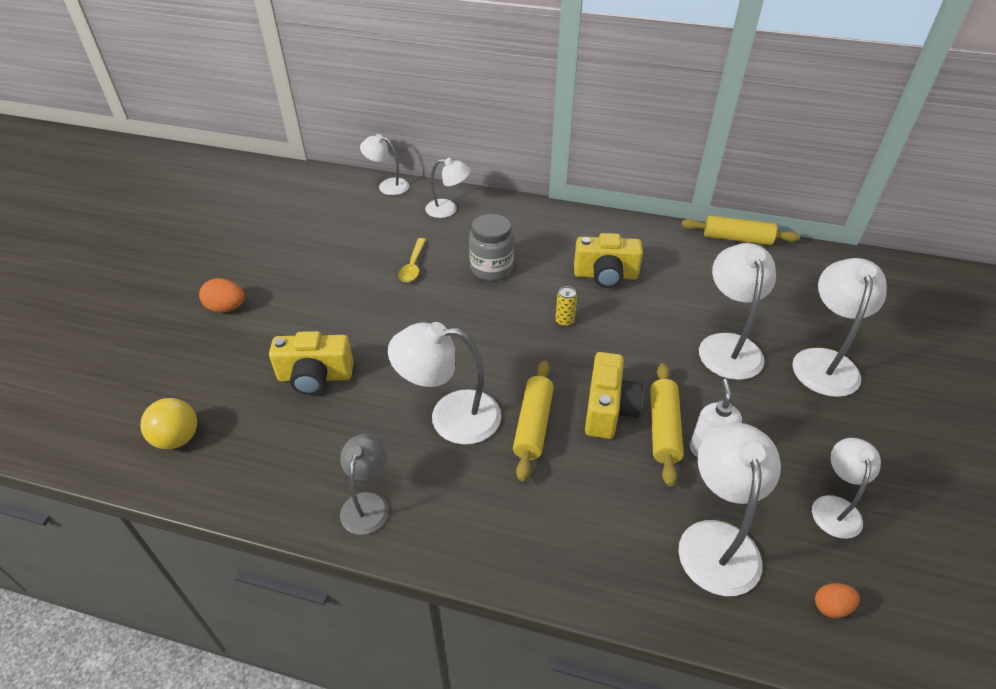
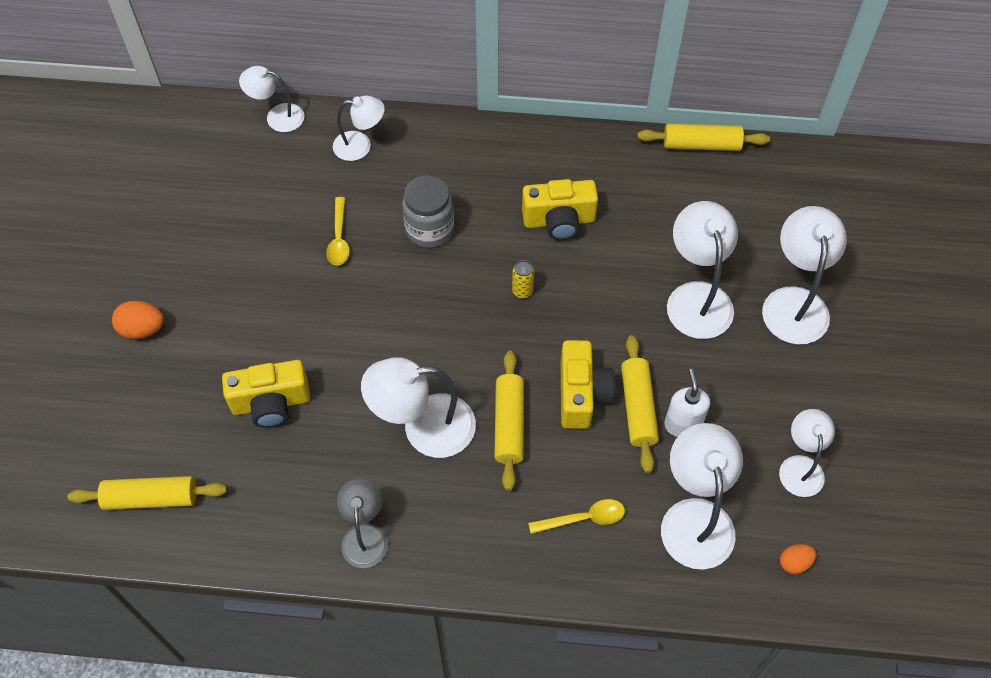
camera: 10 degrees left, 15 degrees up
yellow ball [141,398,197,449] -> yellow rolling pin [67,476,227,510]
none -> yellow spoon [528,499,625,534]

